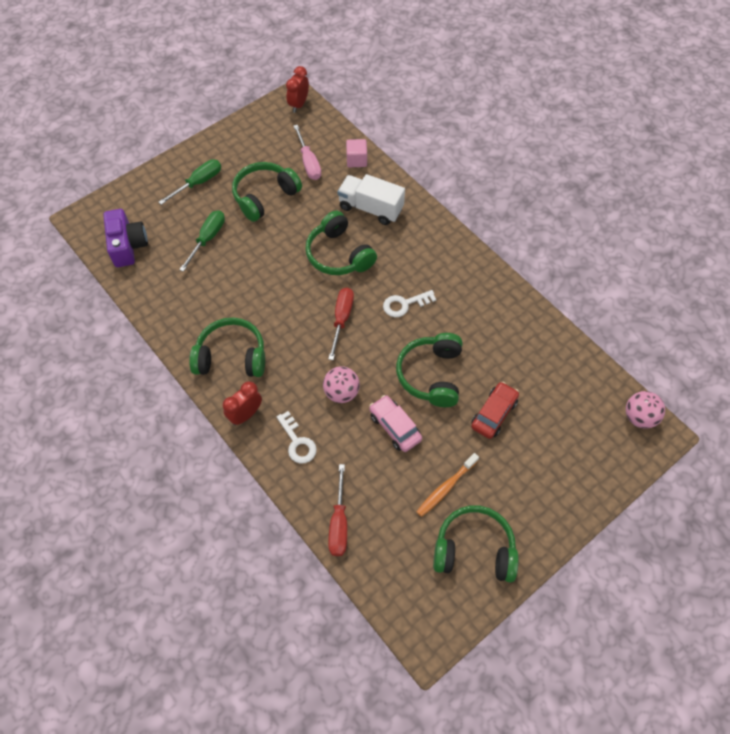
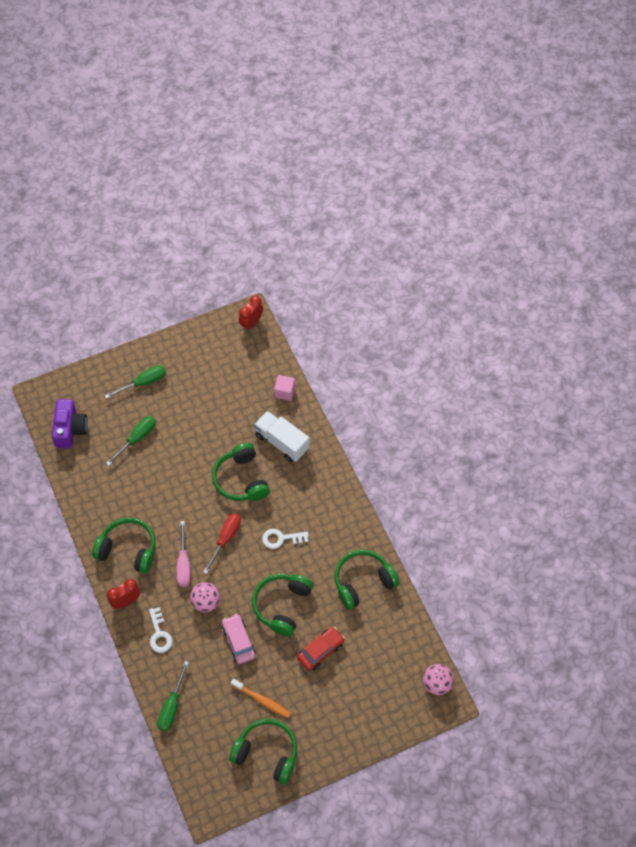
camera: 15 degrees right, 0 degrees up
green headphones [232,162,302,222] -> green headphones moved to [334,549,399,610]
pink screwdriver [294,125,321,180] -> pink screwdriver moved to [177,521,191,587]
red screwdriver [328,464,347,556] -> green screwdriver [157,661,189,731]
orange toothbrush [416,453,479,517] -> orange toothbrush turned 120 degrees counterclockwise [231,679,291,718]

